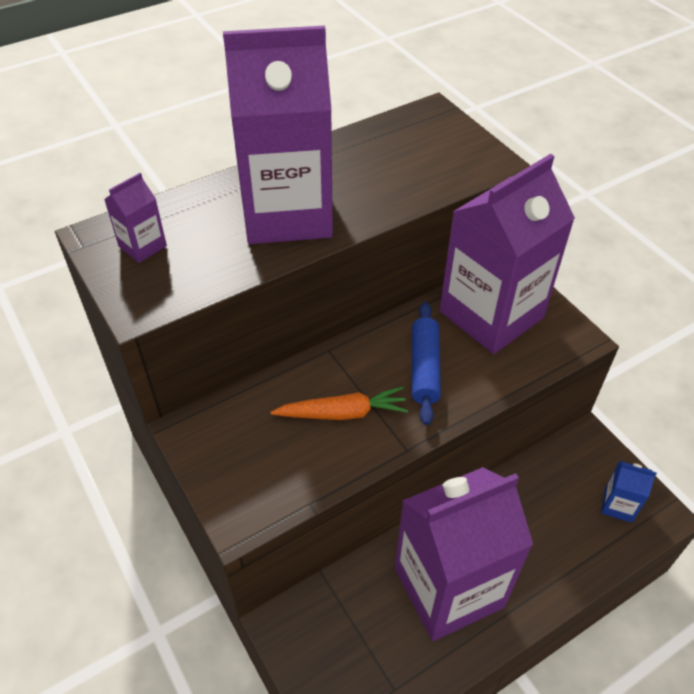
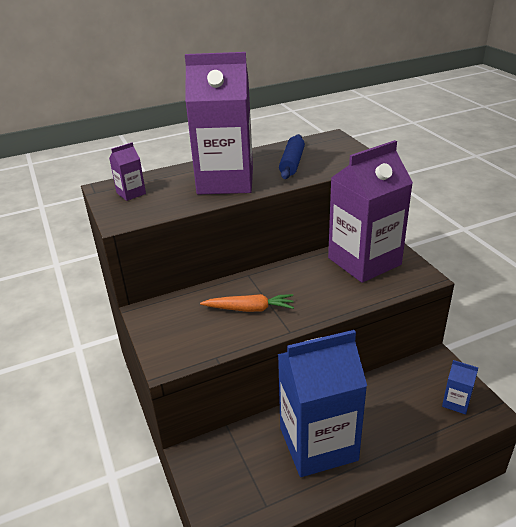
camera: 10 degrees right, 15 degrees down
purple carton [395,467,533,641] -> blue carton [278,330,367,477]
blue rolling pin [412,302,441,425] -> blue rolling pin moved to [279,134,305,179]

